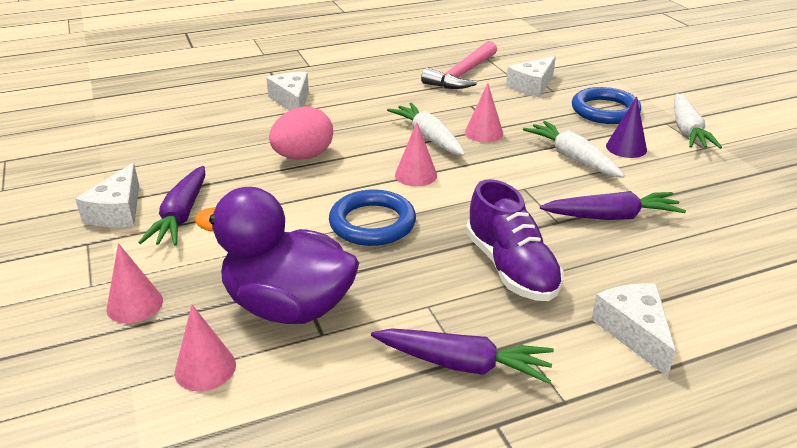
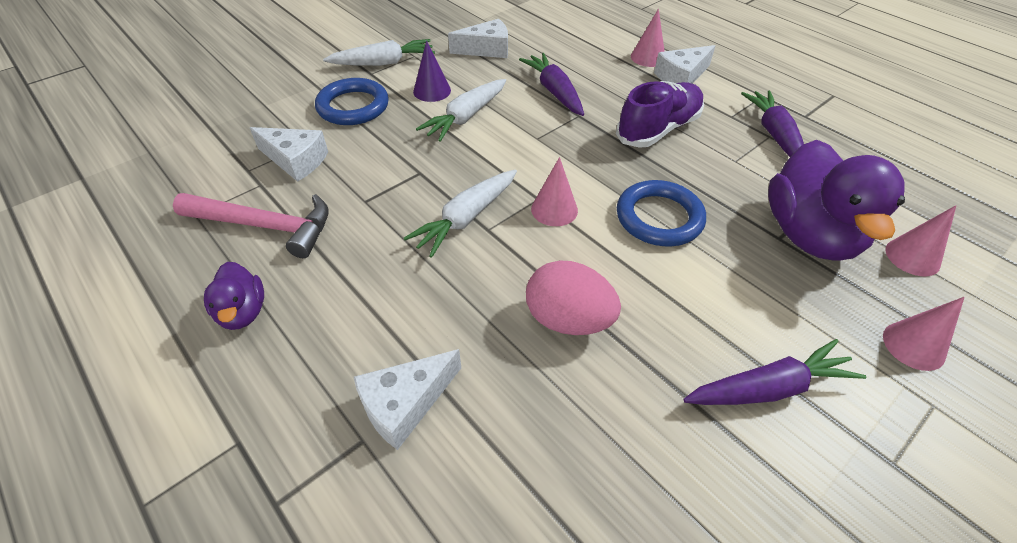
camera: 110 degrees left, 15 degrees up
white cheese [75,163,139,227] -> white cheese moved to [448,19,508,58]
pink cone [465,83,503,142] -> pink cone moved to [631,9,665,67]
none -> purple duck [204,262,264,330]

